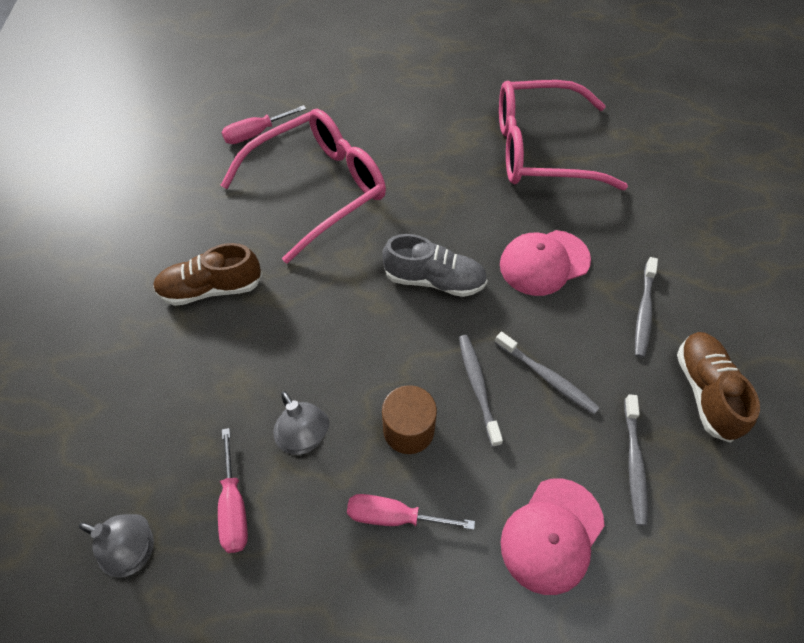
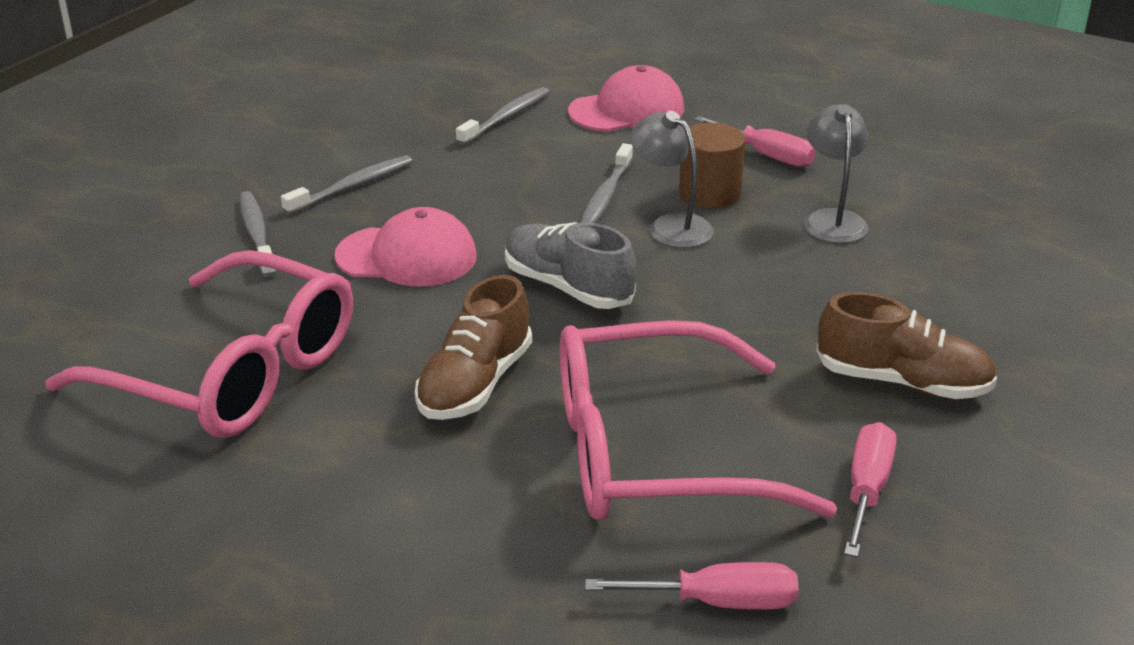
camera: 150 degrees left, 25 degrees down
grey lamp [79,514,154,577] -> grey lamp moved to [630,111,714,248]
pink screwdriver [218,428,248,553] -> pink screwdriver moved to [844,422,896,557]
grey toothbrush [495,332,600,414] -> grey toothbrush moved to [239,191,276,277]
brown shoe [677,332,760,443] -> brown shoe moved to [415,275,532,420]

